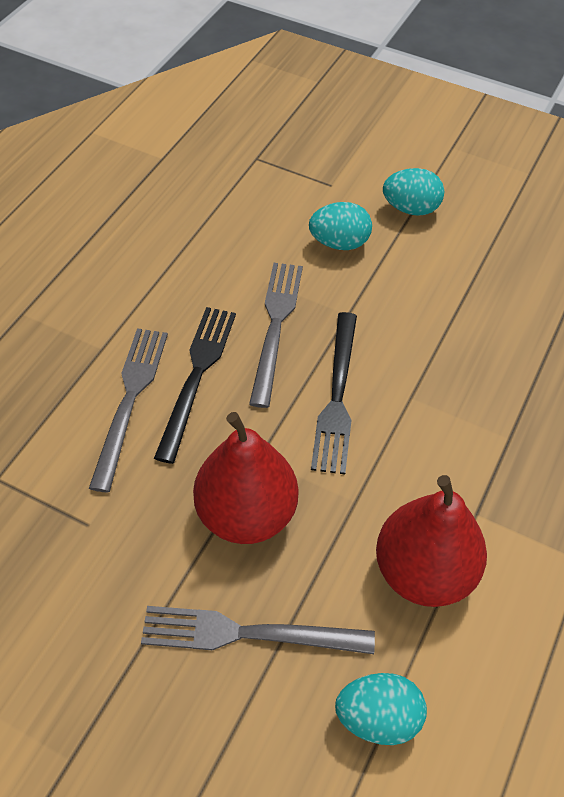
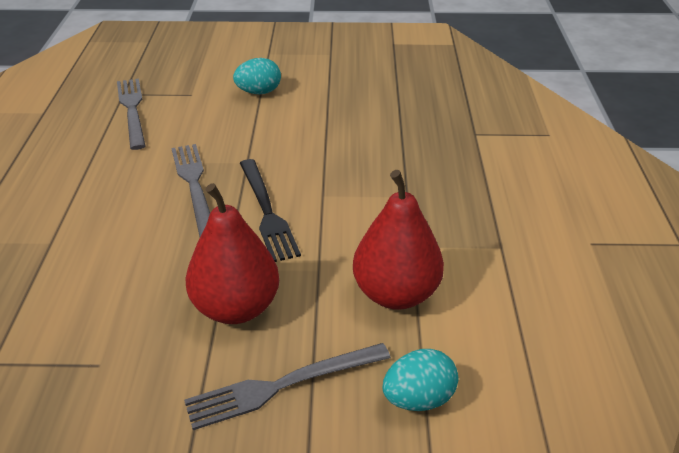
camera: 25 degrees left, 15 degrees down
grey fork [89,328,168,492] -> grey fork moved to [117,79,145,150]
black fork [154,307,236,464] -> none
turquoise egg [309,202,372,250] -> none

